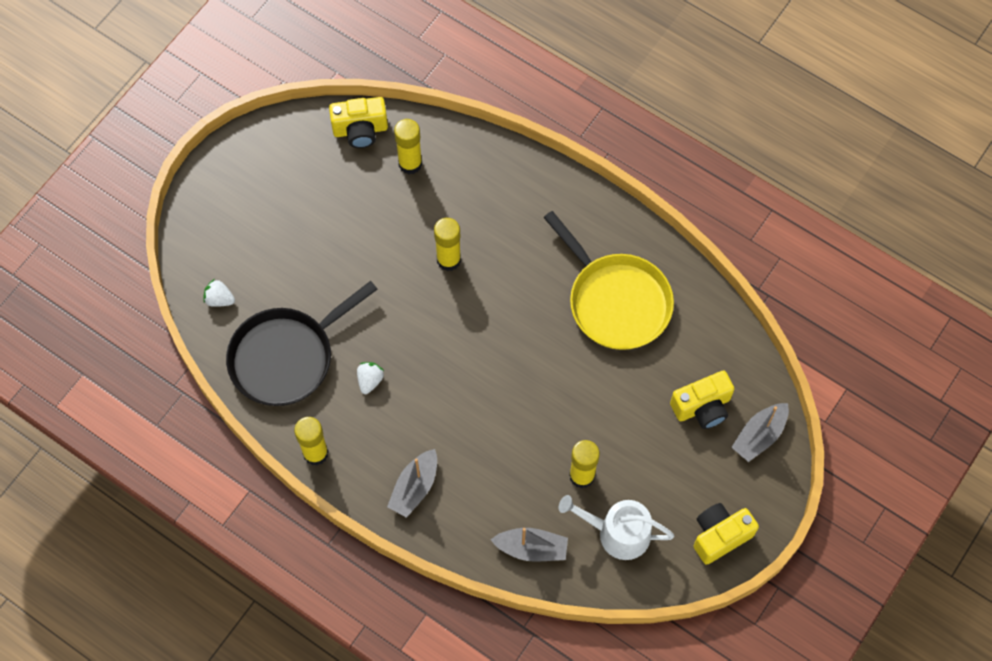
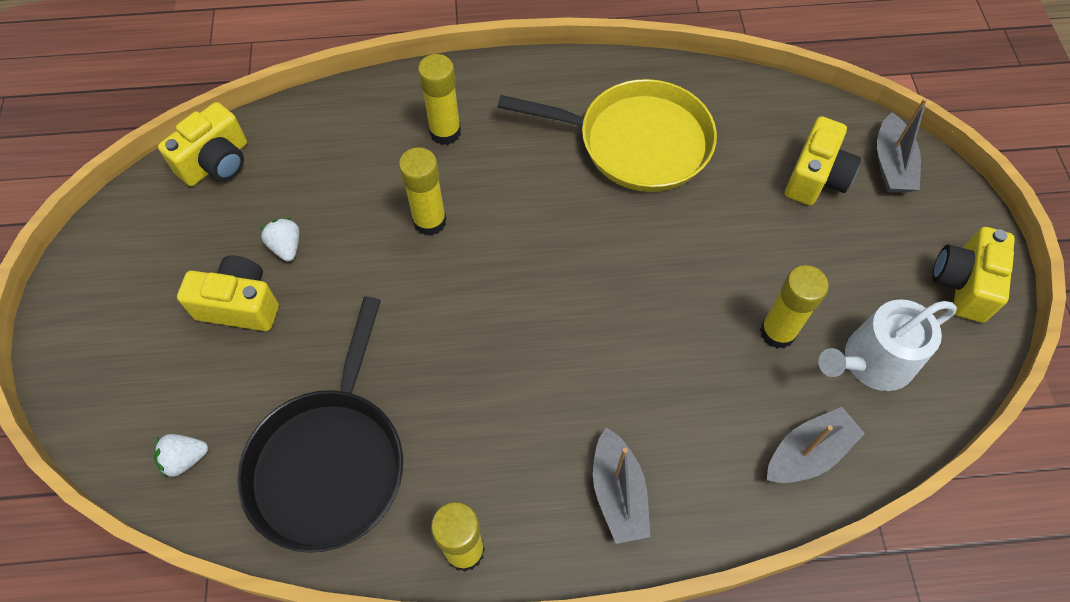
camera: 40 degrees left, 5 degrees down
white strawberry [357,362,385,394] -> white strawberry moved to [261,218,299,262]
yellow glue stick [394,119,422,174] -> yellow glue stick moved to [418,54,461,145]
none -> yellow camera [177,255,279,331]

